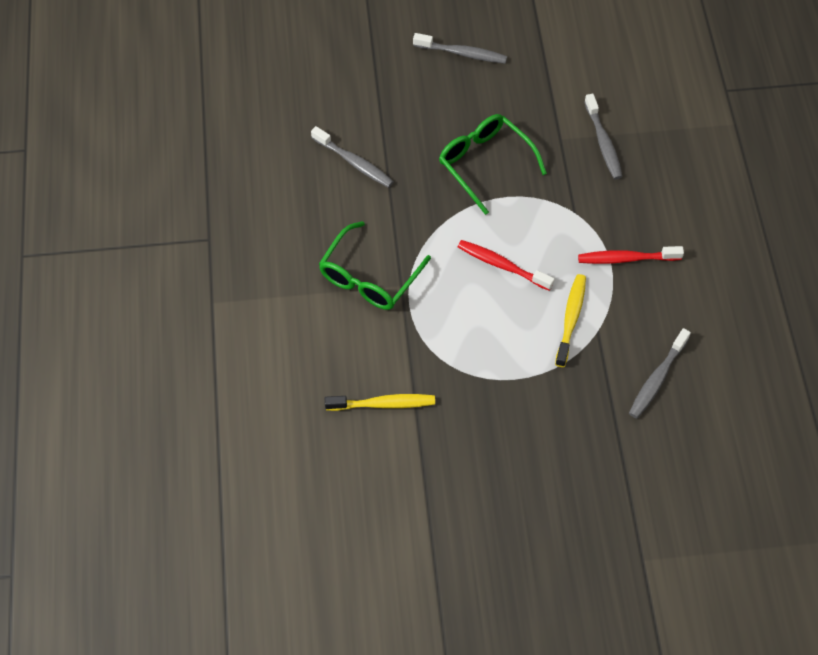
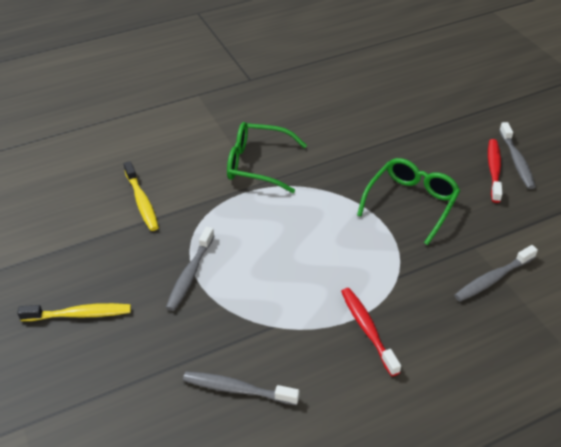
camera: 70 degrees right, 15 degrees down
grey toothbrush [311,126,394,188] -> grey toothbrush moved to [166,227,214,311]
red toothbrush [458,240,555,291] -> red toothbrush moved to [488,139,502,203]
yellow toothbrush [555,274,586,367] -> yellow toothbrush moved to [17,303,131,321]

